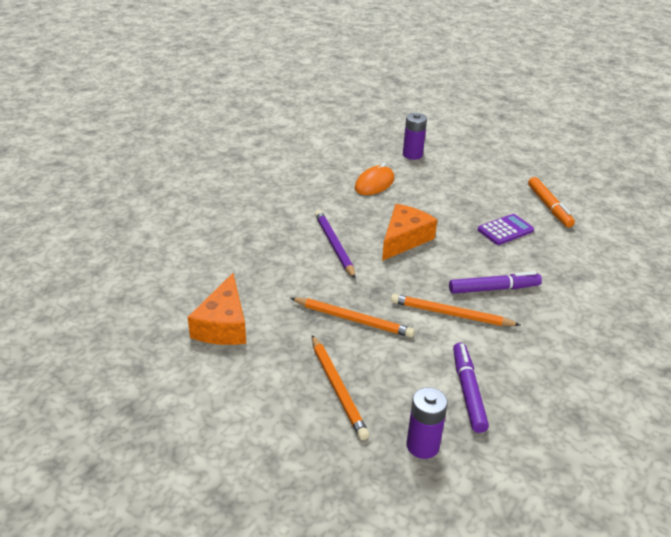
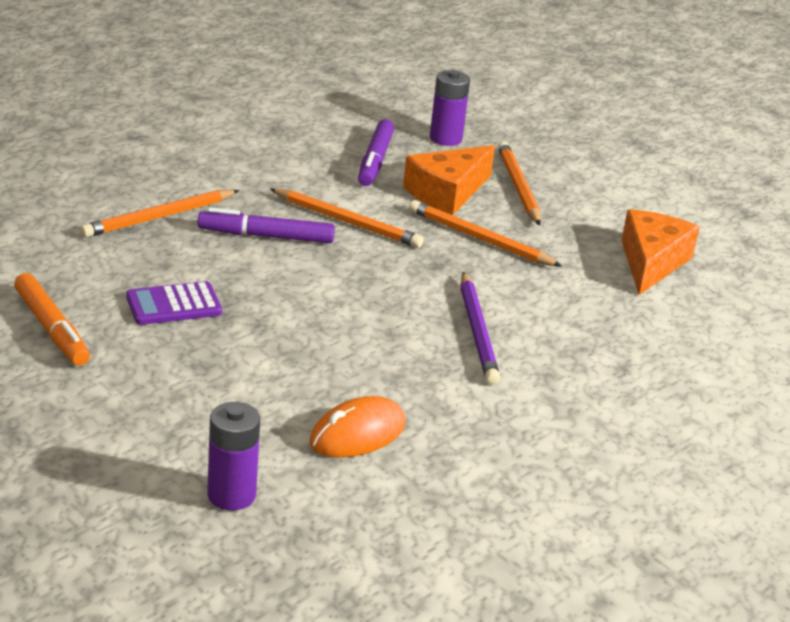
camera: 170 degrees left, 5 degrees down
orange cheese [382,204,437,261] -> orange cheese moved to [403,145,495,215]
orange marker [528,177,575,227] -> orange marker turned 150 degrees clockwise [14,273,90,366]
none -> orange pencil [80,190,239,238]

